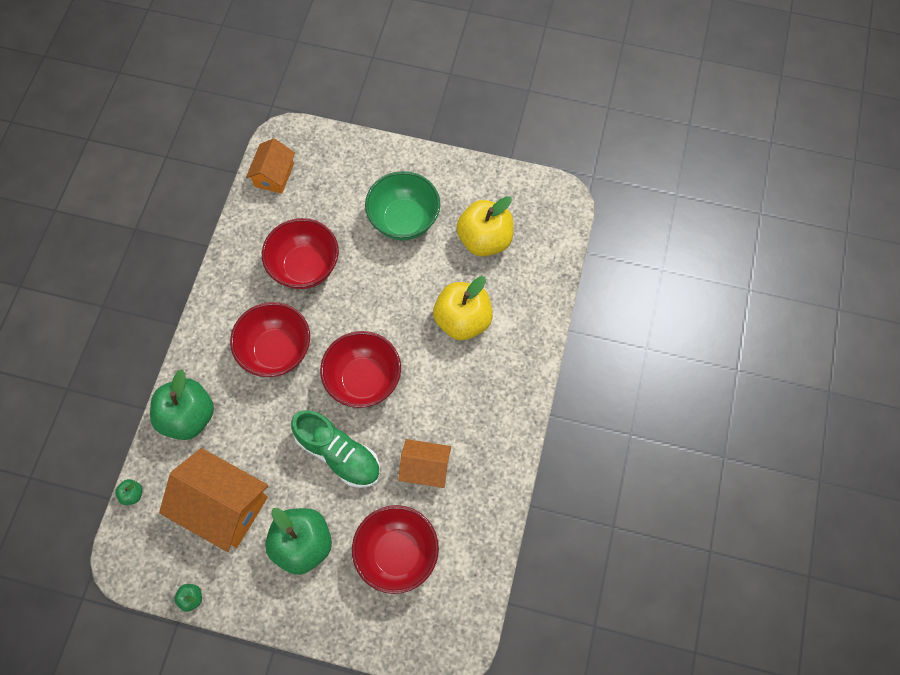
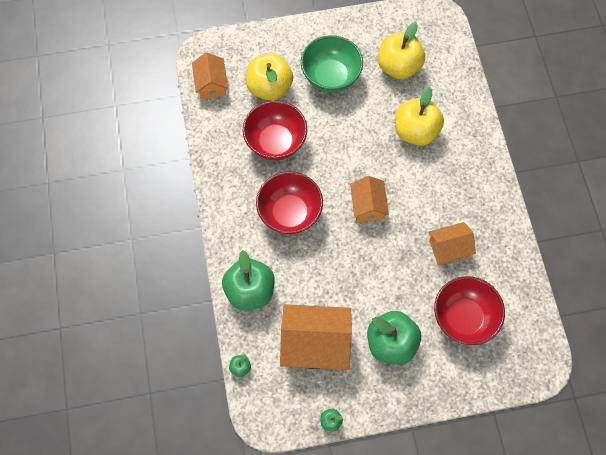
camera: 25 degrees left, 0 degrees up
green shoe [291,410,380,488] -> none
red bowl [320,331,401,408] -> orange house [350,176,389,222]
none -> yellow apple [246,53,293,101]

